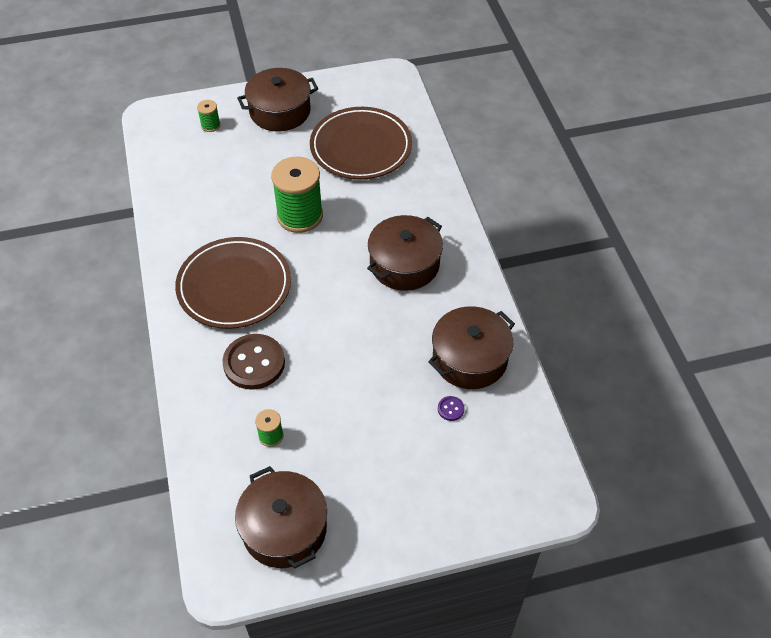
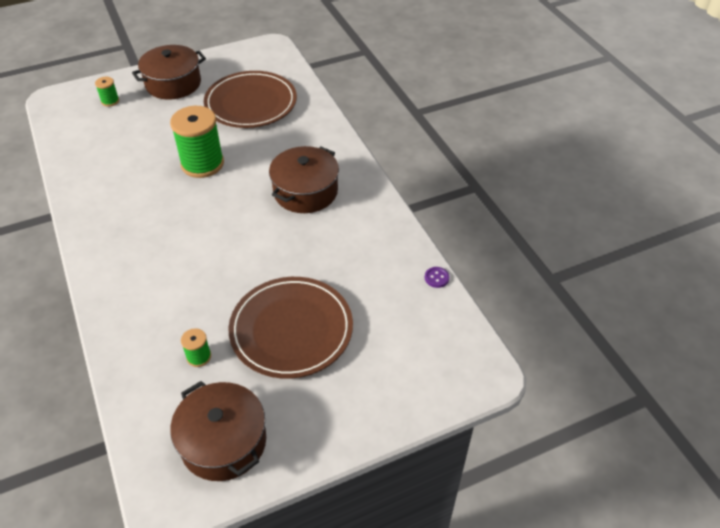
camera: 10 degrees left, 5 degrees down
brown plate [175,237,291,329] -> brown plate moved to [228,277,353,379]
brown button [222,334,285,390] -> none
brown pot [428,306,515,389] -> none
purple button [438,396,465,421] -> purple button moved to [425,267,450,288]

